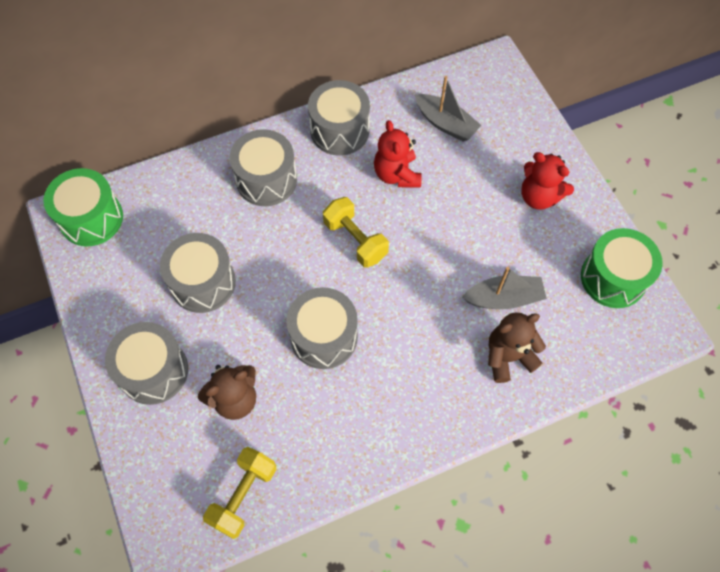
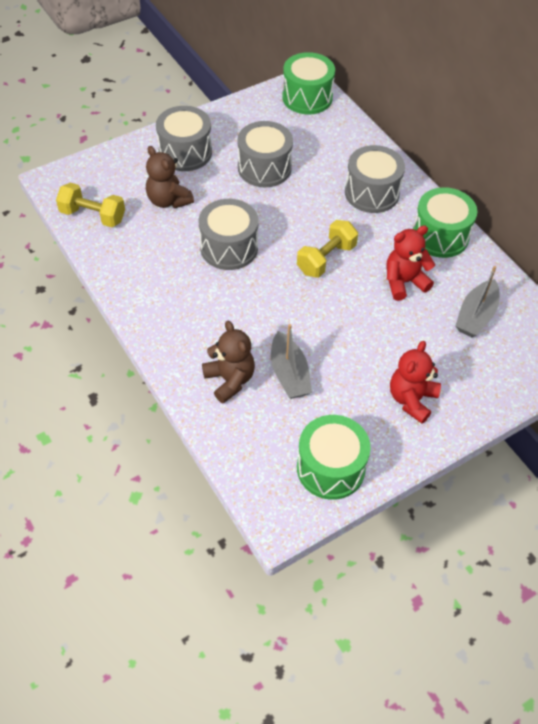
camera: 80 degrees right, 10 degrees down
grey drum [308,80,370,156] -> green drum [413,187,477,258]

